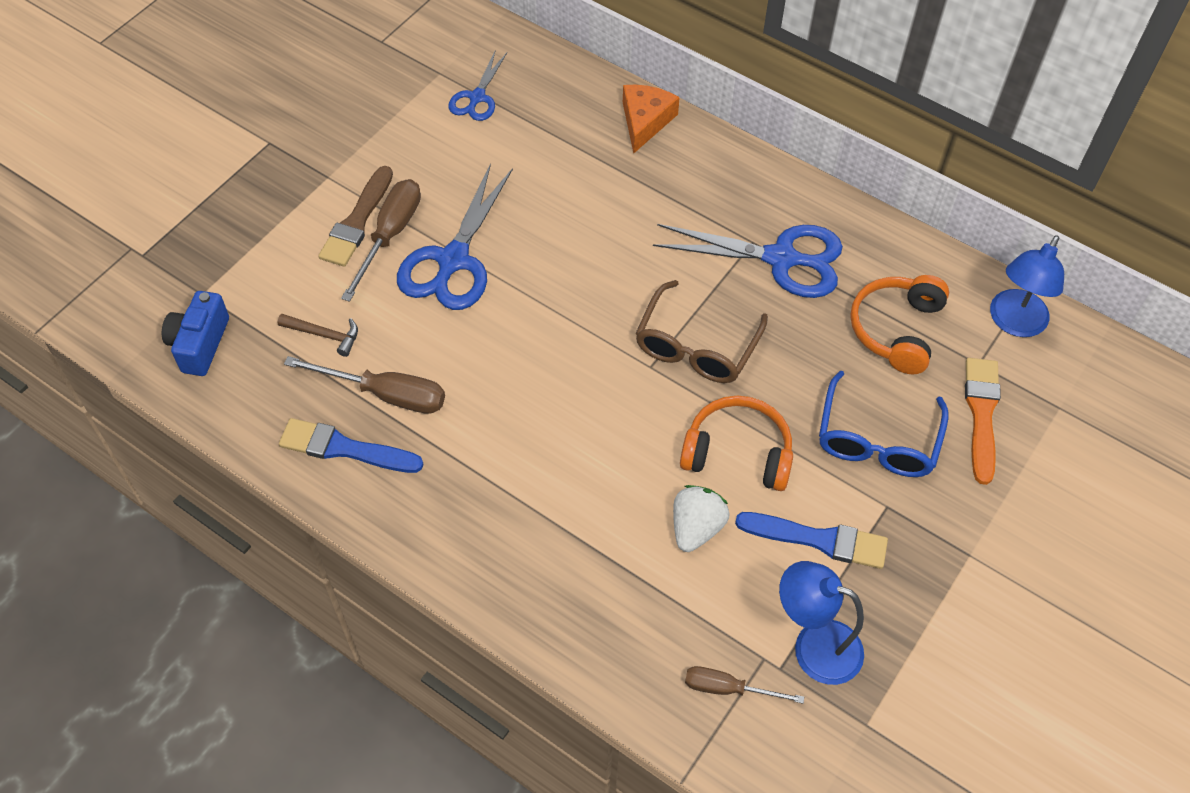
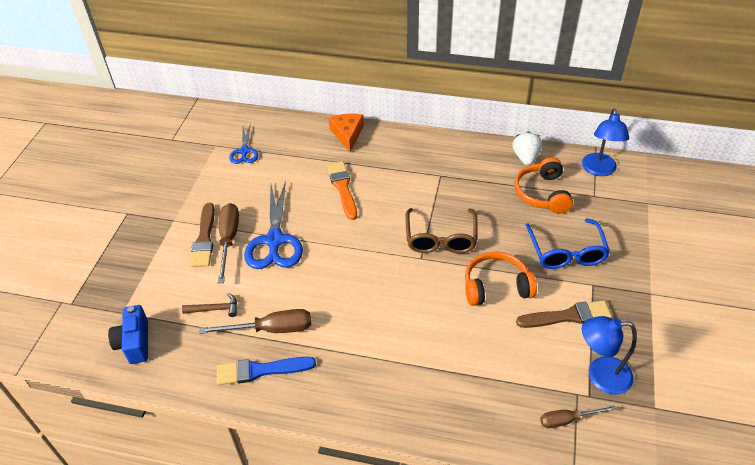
camera: 20 degrees left, 10 degrees down
blue scissors [653,224,843,298] -> none
white strawberry [673,485,729,552] -> white strawberry moved to [512,131,542,166]
blue brush [735,512,888,569] -> brown brush [516,300,612,328]
orange brush [965,358,1001,485] -> orange brush moved to [327,161,357,220]

